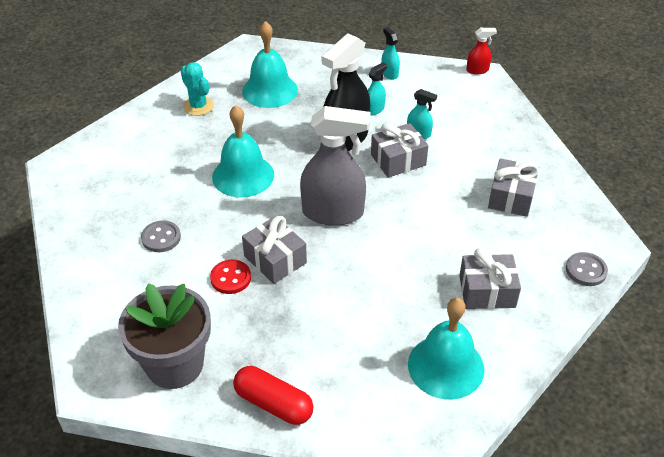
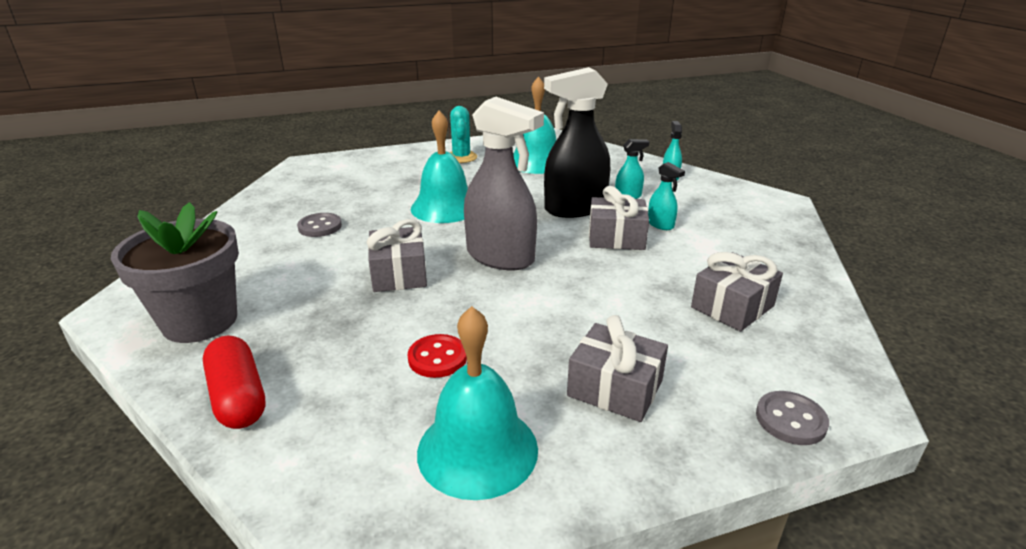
camera: 30 degrees right, 15 degrees down
red button [210,260,251,294] -> red button moved to [408,334,467,378]
red spray bottle [466,28,497,74] -> none

